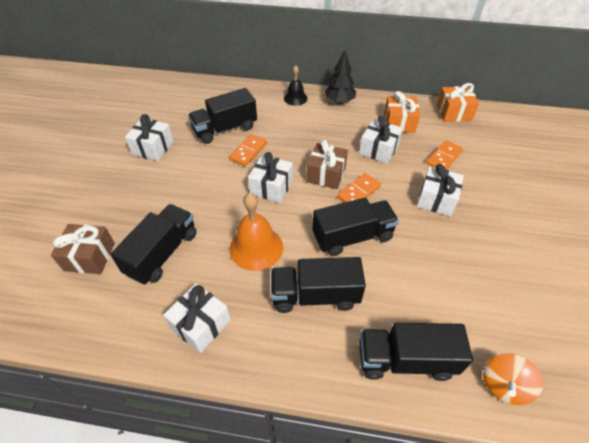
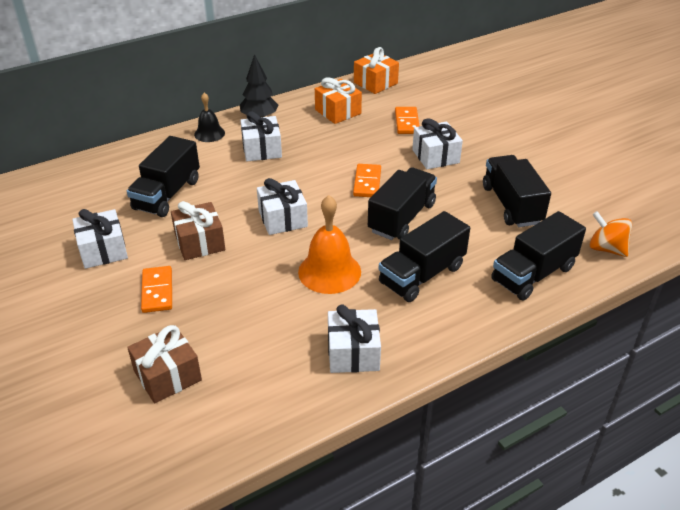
camera: 40 degrees left, 10 degrees down
black truck [110,204,197,285] -> black truck moved to [483,155,551,227]
orange domino [229,134,267,166] -> orange domino moved to [141,266,172,313]
brown gift [306,140,348,189] -> brown gift moved to [171,201,225,260]
white gift [359,116,403,164] -> white gift moved to [240,111,282,161]
orange spinning top [483,353,543,405] -> orange spinning top turned 135 degrees clockwise [590,211,632,257]

